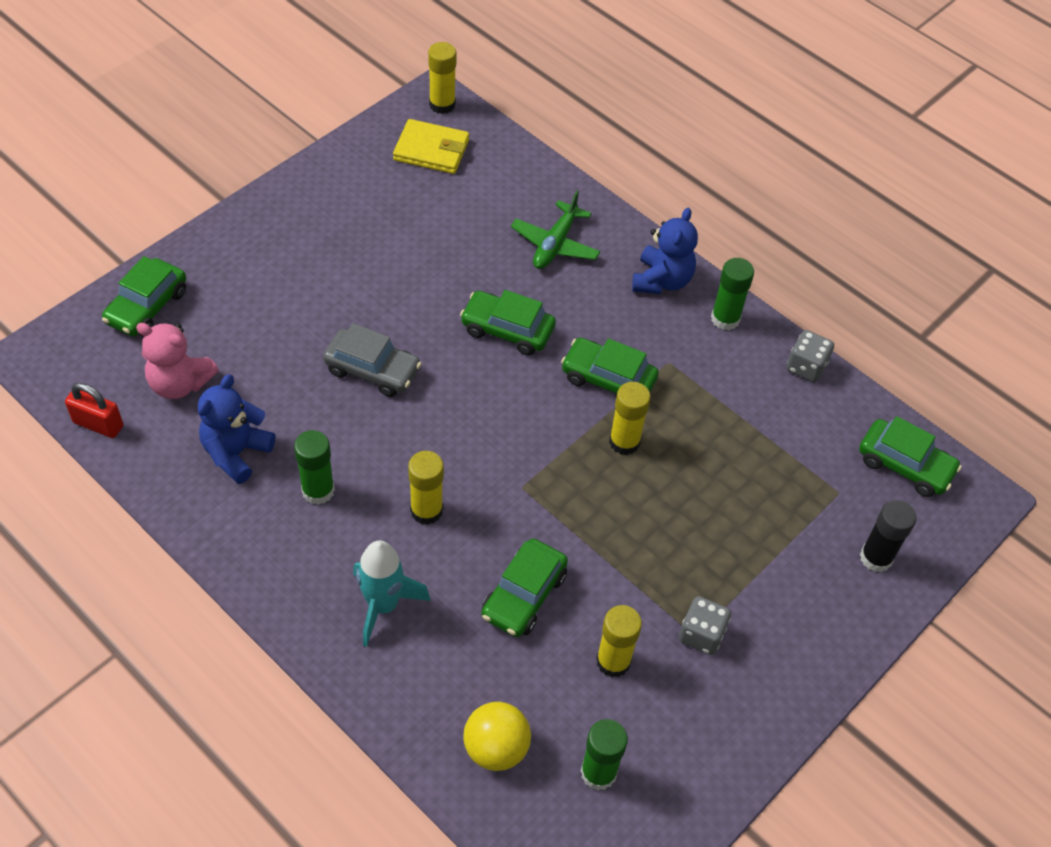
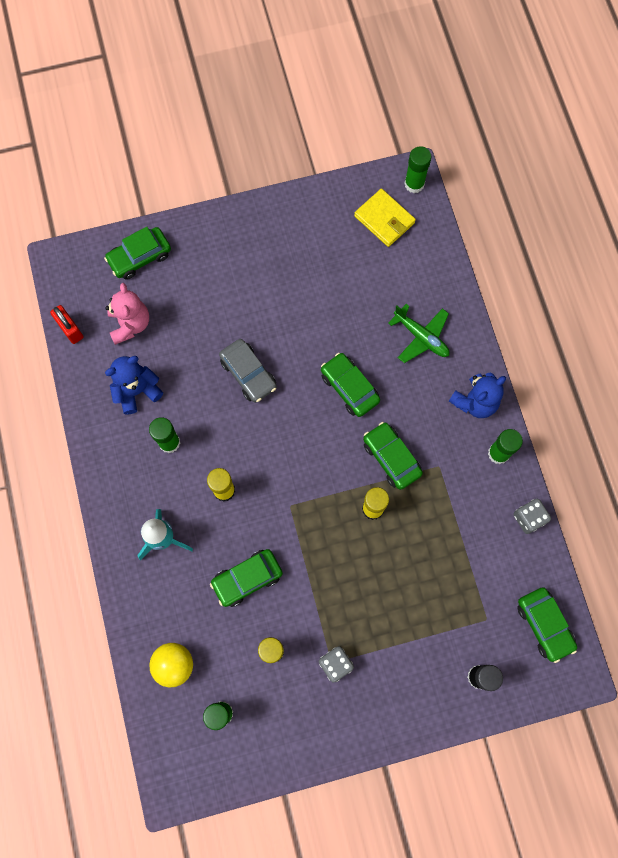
camera: 35 degrees right, 20 degrees up
pink teddy bear [136,323,219,399] -> pink teddy bear turned 150 degrees counterclockwise [105,283,149,345]
yellow glue stick [428,42,456,114] -> green glue stick [404,146,432,193]
green plane [511,191,600,269] -> green plane turned 105 degrees counterclockwise [388,304,450,363]

